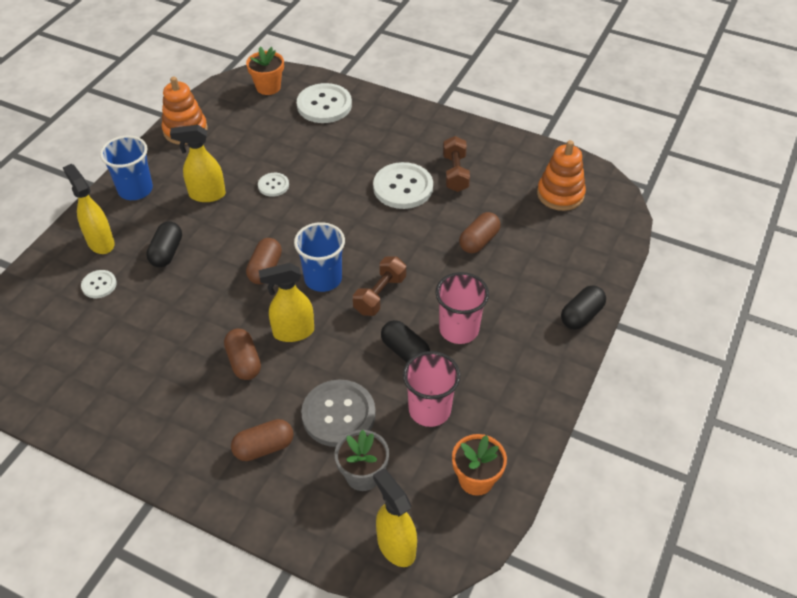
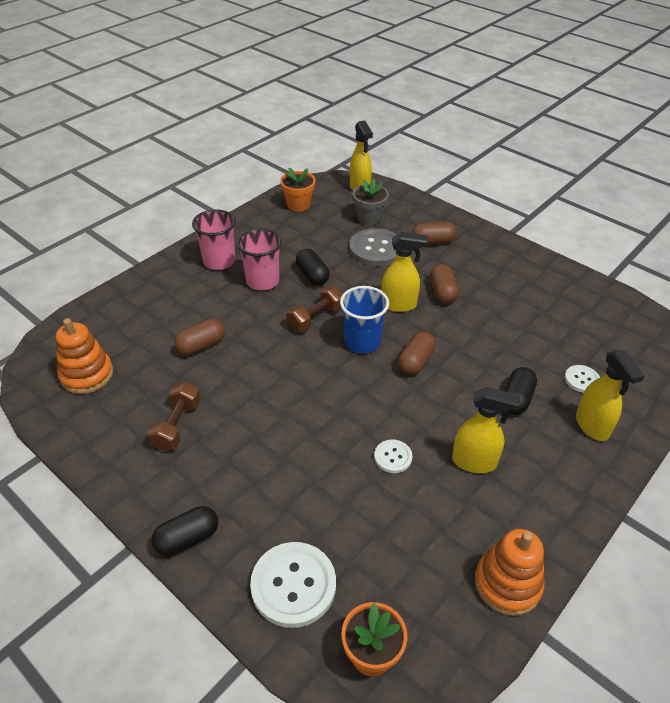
camera: 165 degrees left, 5 degrees down
blue cup [100,135,153,200] -> none
white button [373,162,433,209] -> none
pink cup [403,351,460,427] -> pink cup moved to [192,209,236,270]
black capsule [561,285,606,330] -> black capsule moved to [151,506,218,556]

